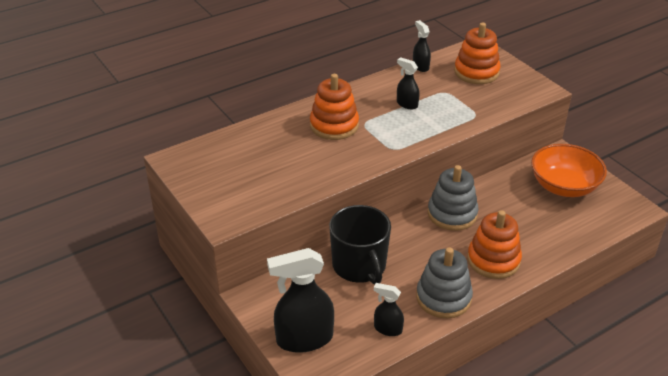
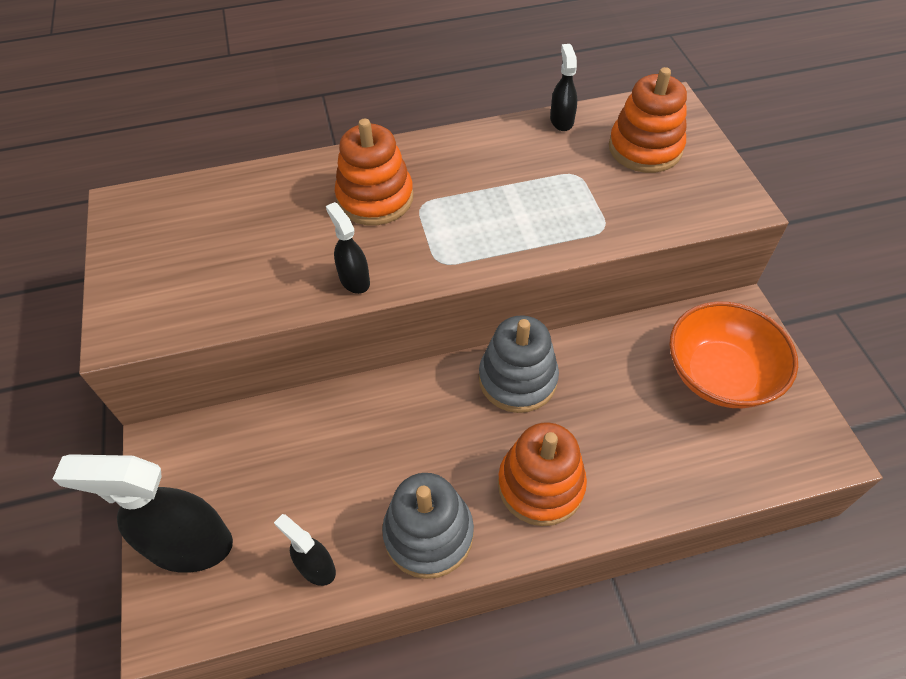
camera: 20 degrees right, 15 degrees up
black mug [329,205,391,285] -> none
black spray bottle [397,57,420,109] -> black spray bottle moved to [326,202,370,294]

